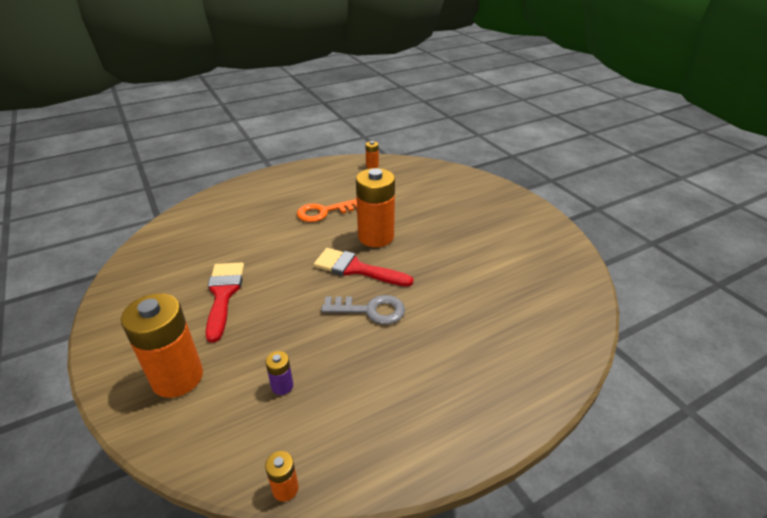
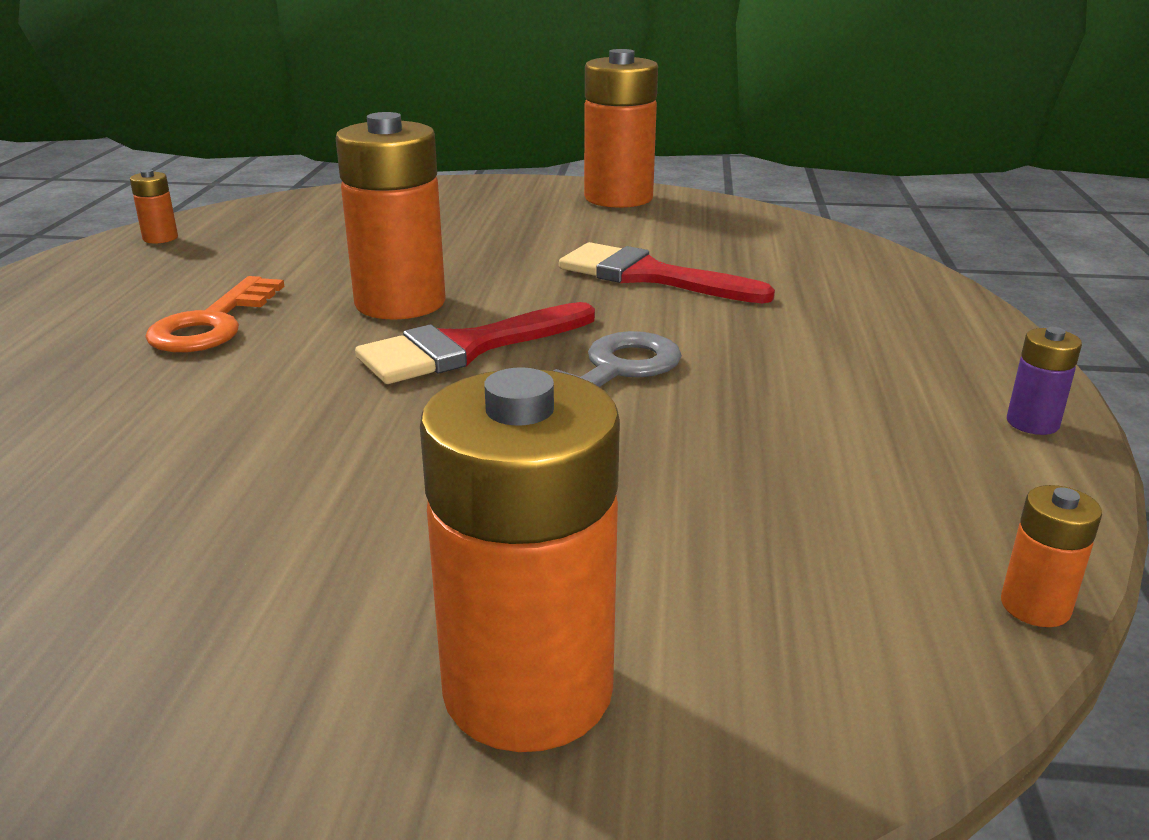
camera: 55 degrees left, 10 degrees down
red brush [205,262,244,343] -> red brush moved to [559,242,775,303]
purple battery [265,351,293,395] -> purple battery moved to [1007,327,1082,435]
none -> orange battery [584,49,658,208]

